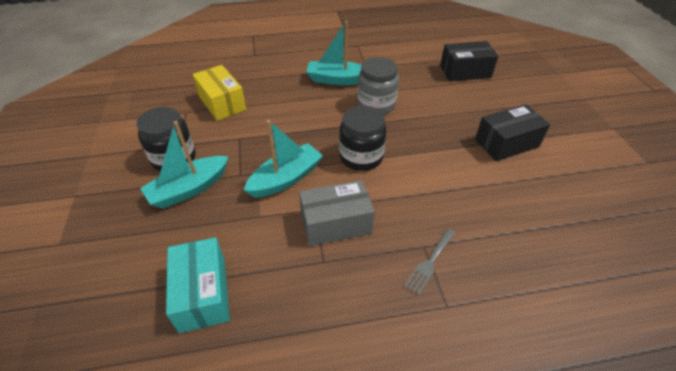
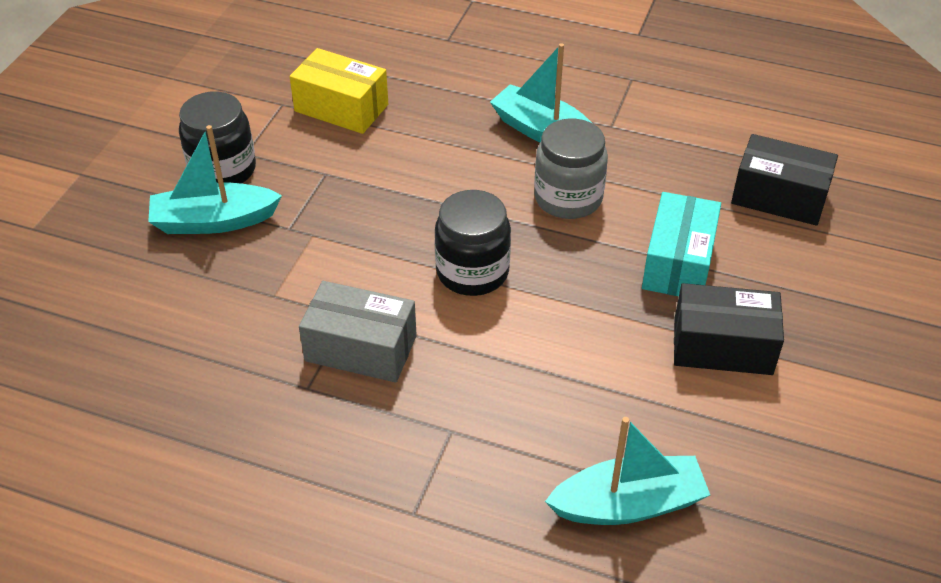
camera: 30 degrees right, 0 degrees up
turquoise box [166,237,230,333] -> turquoise box moved to [642,192,721,296]
yellow box [192,65,246,121] -> yellow box turned 60 degrees counterclockwise [290,48,388,134]
turquoise boat [244,120,323,198] -> turquoise boat moved to [545,417,710,525]
grey fork [404,229,455,295] -> none

